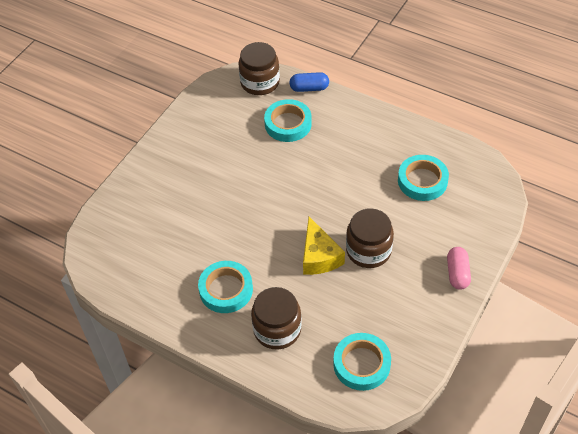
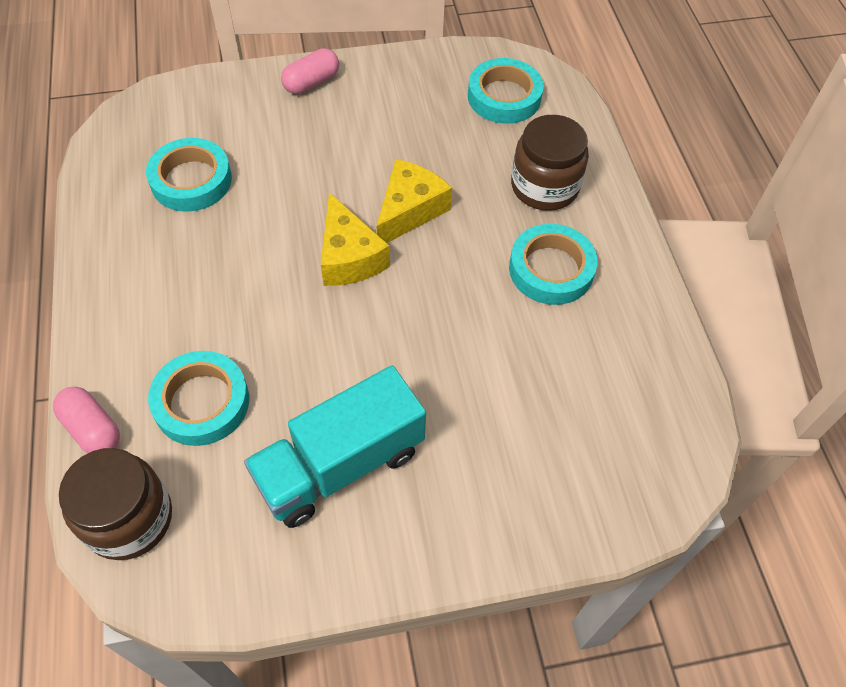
camera: 135 degrees left, 5 degrees up
blue capsule [289,72,329,92] -> pink capsule [53,386,120,453]
brown jar [346,208,394,268] -> none
none -> turquoise truck [244,366,426,528]
none -> yellow cheese [321,192,390,286]

